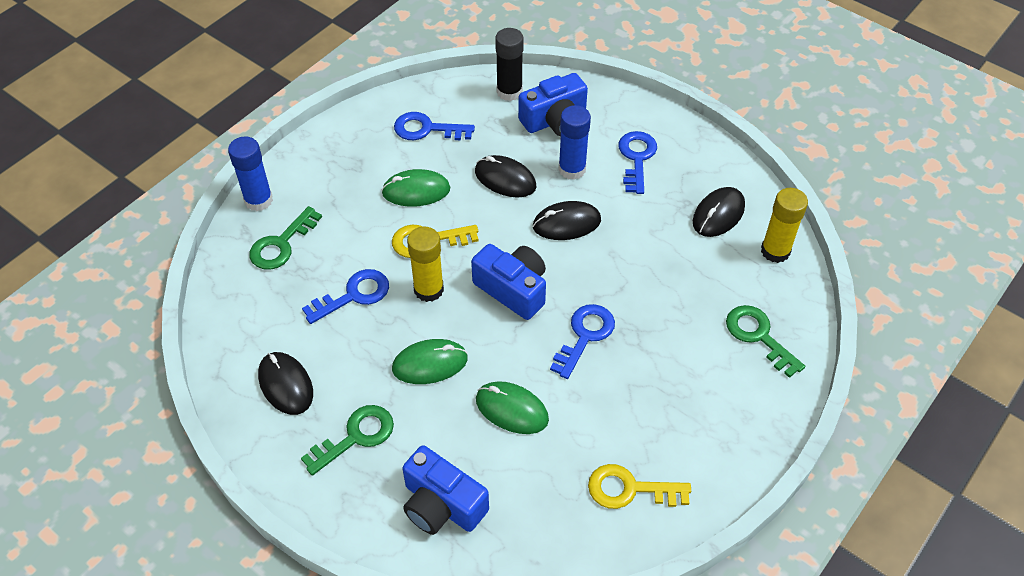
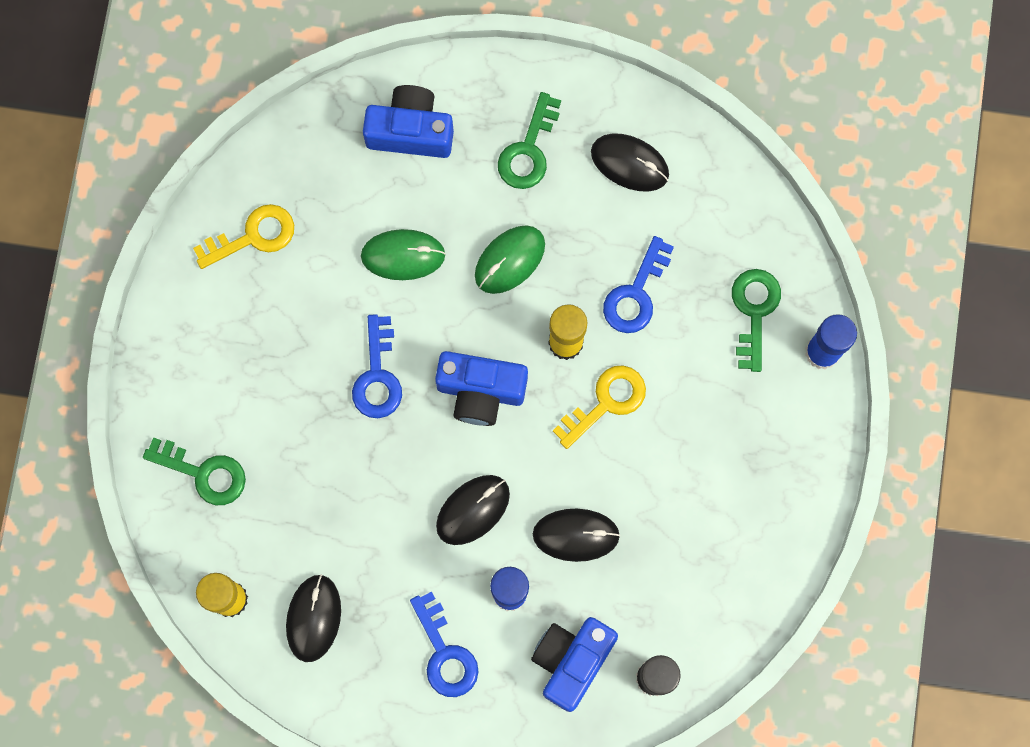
camera: 150 degrees right, 25 degrees up
green mouse [381,169,450,207] -> none
blue key [394,112,475,140] -> none

